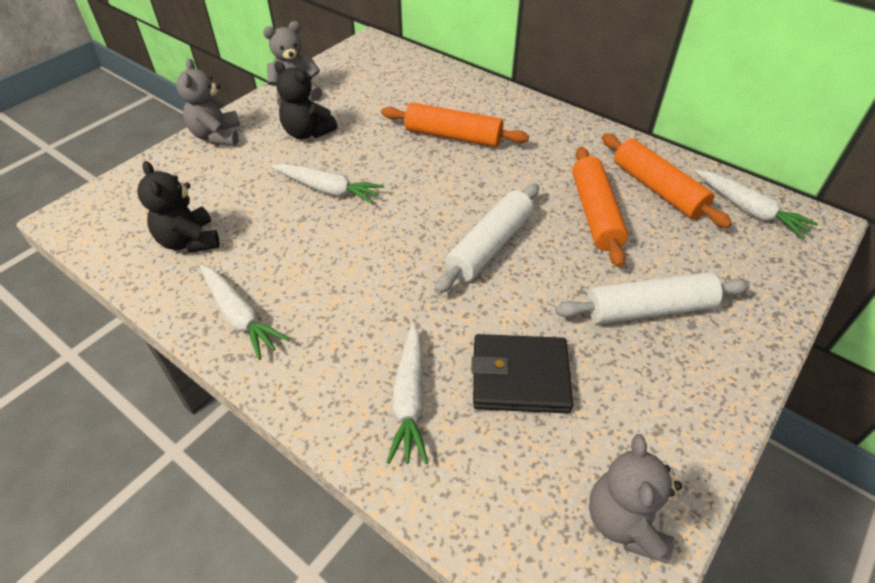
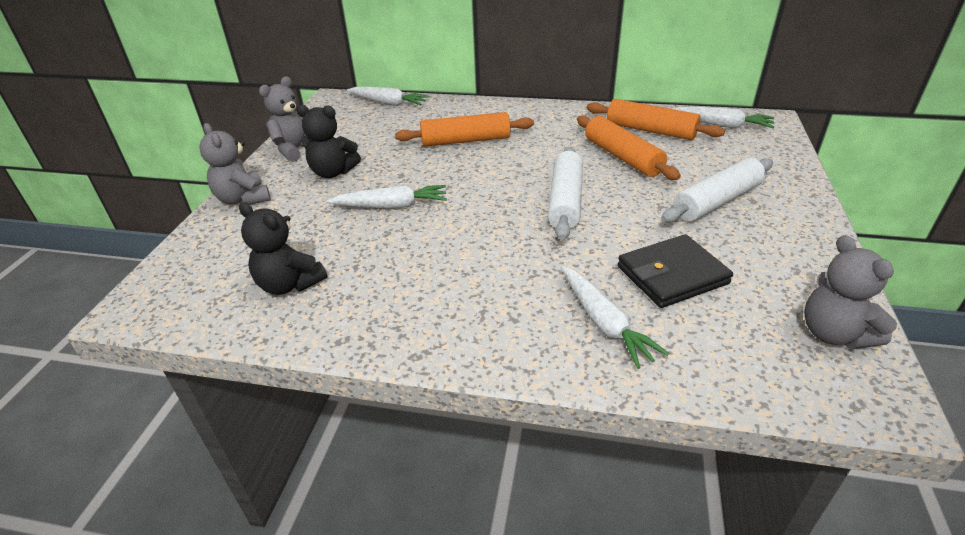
camera: 25 degrees left, 10 degrees down
white carrot [200,264,290,360] -> white carrot moved to [347,87,429,106]

